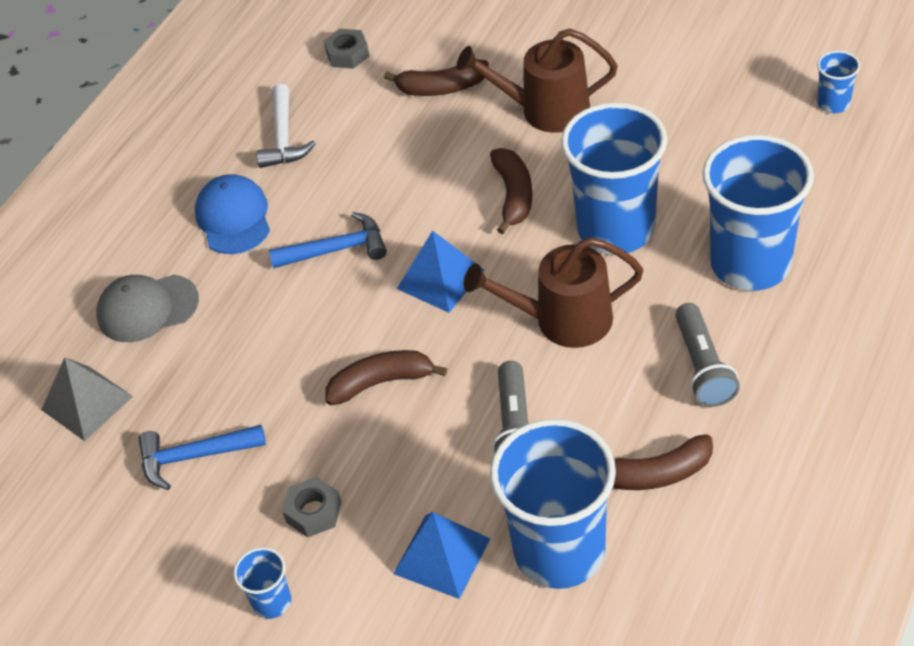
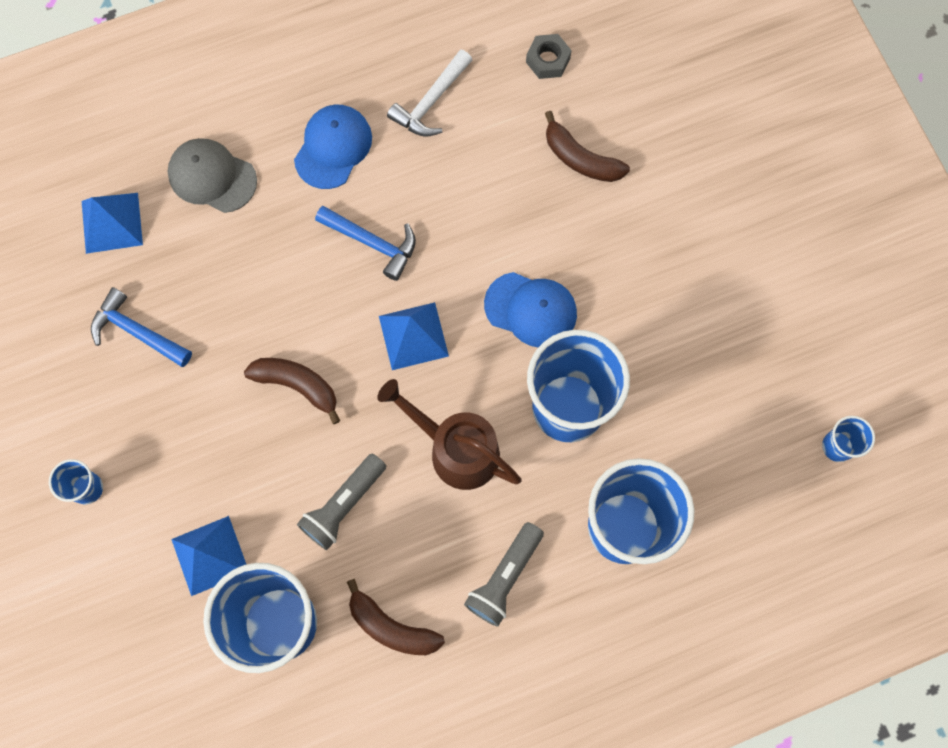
camera: 35 degrees right, 25 degrees up
grey pyramid [41,358,133,441] -> blue pyramid [82,193,143,254]
grey nut [283,477,341,537] -> none
brown watering can [457,28,618,133] -> none
brown banana [490,148,532,234] -> blue cap [484,272,577,348]

